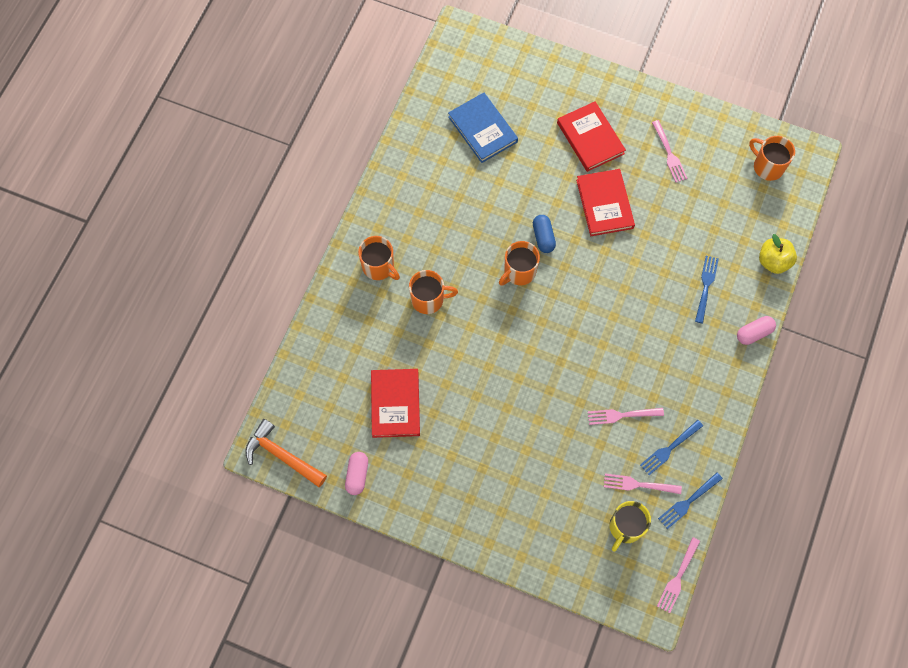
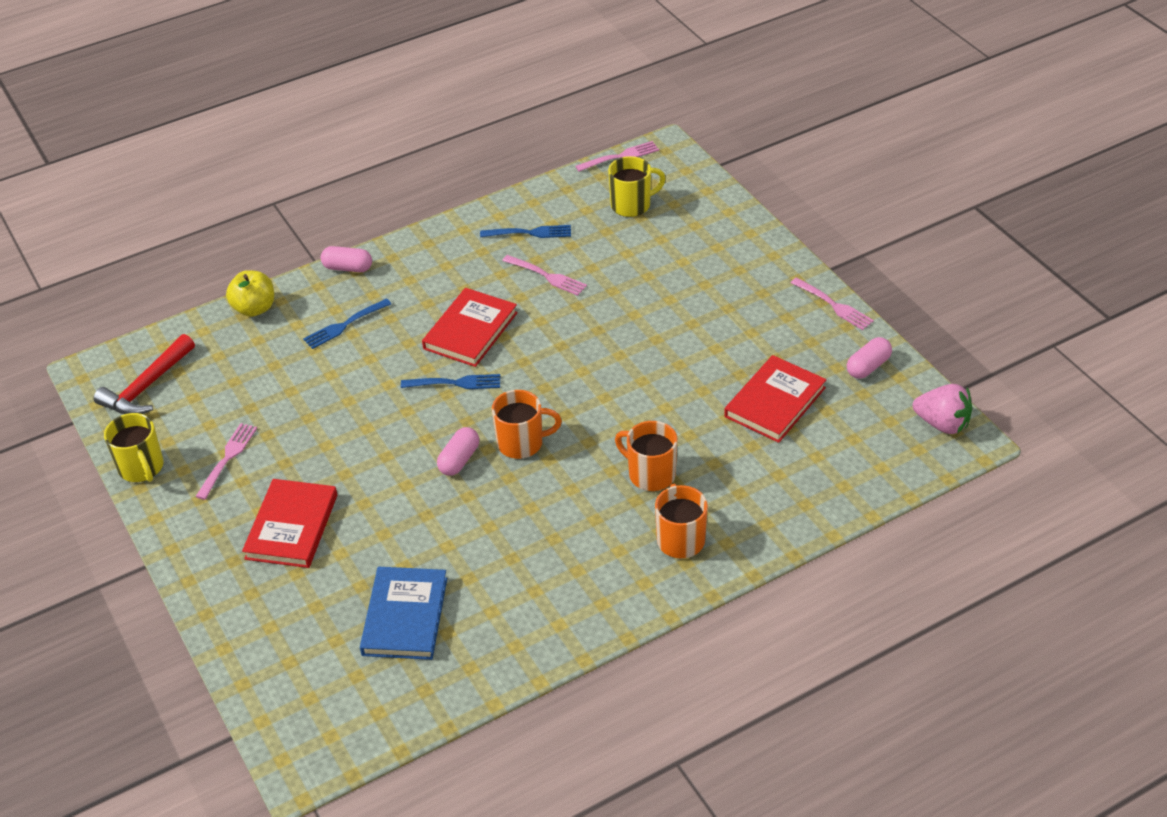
camera: 140 degrees left, 25 degrees down
orange hammer [245,419,327,487] -> pink strawberry [913,384,972,434]
blue capsule [533,215,556,253] -> pink capsule [437,427,479,476]
red book [576,169,635,236] -> red book moved to [422,288,518,367]
pink fork [604,473,682,494] -> pink fork moved to [791,277,874,330]
blue fork [658,472,723,529] -> blue fork moved to [401,374,500,389]
orange mug [749,136,795,181] -> red hammer [94,334,195,414]
none -> yellow mug [104,413,163,482]

